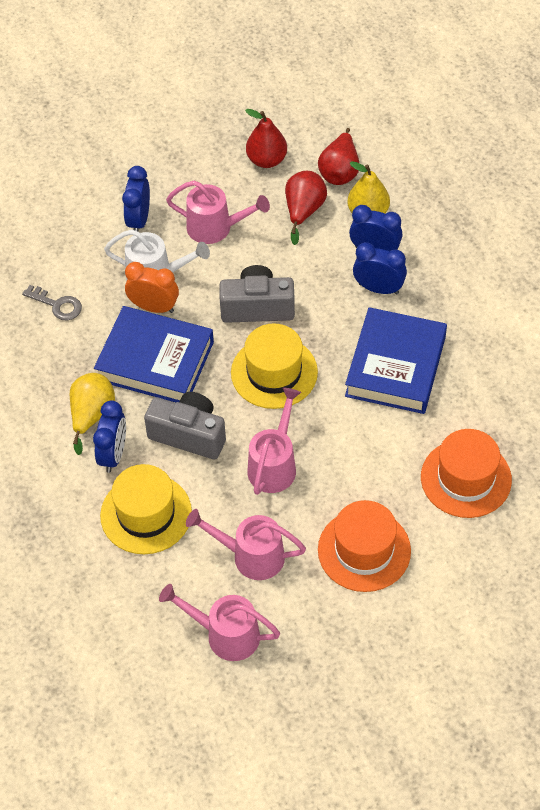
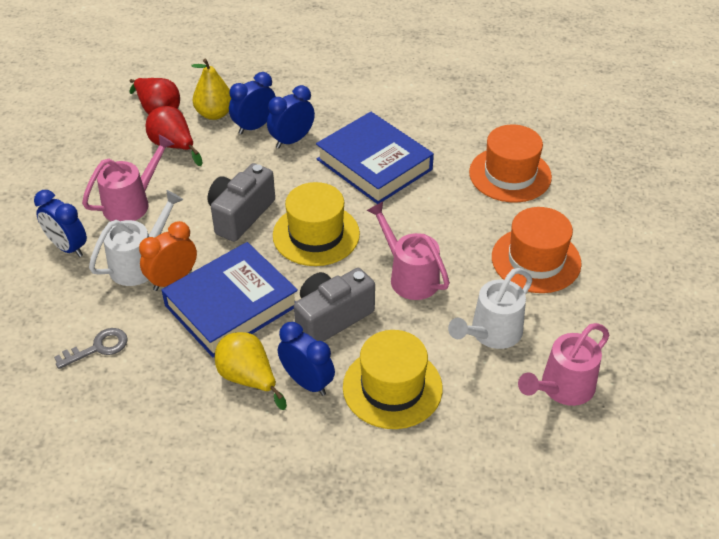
camera: 60 degrees left, 10 degrees down
pink watering can [186,509,306,580] -> white watering can [448,268,533,349]
red pear [245,109,287,168] -> none

